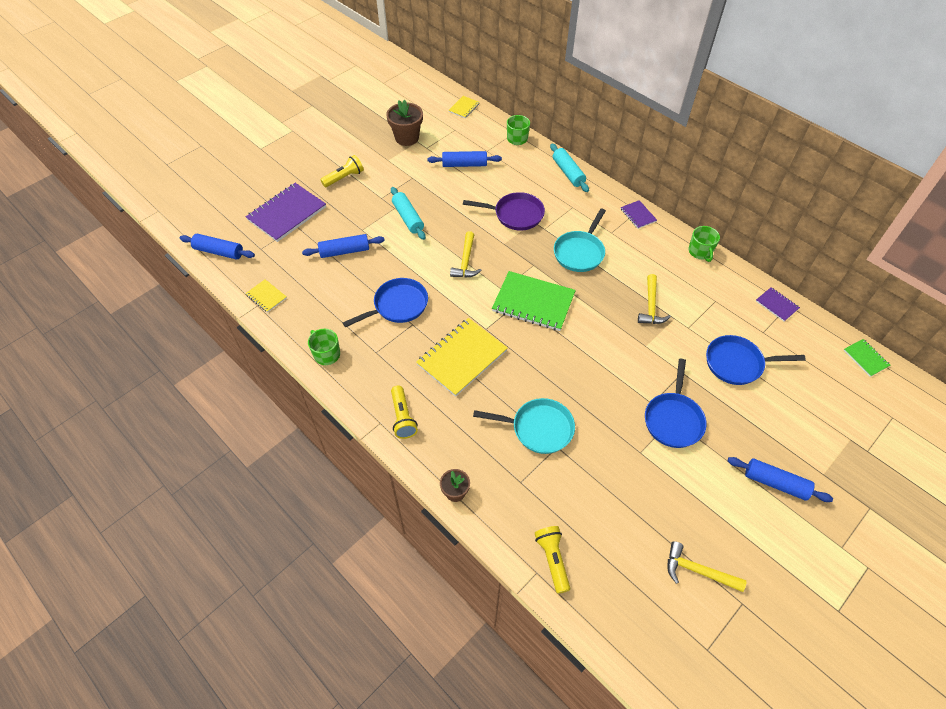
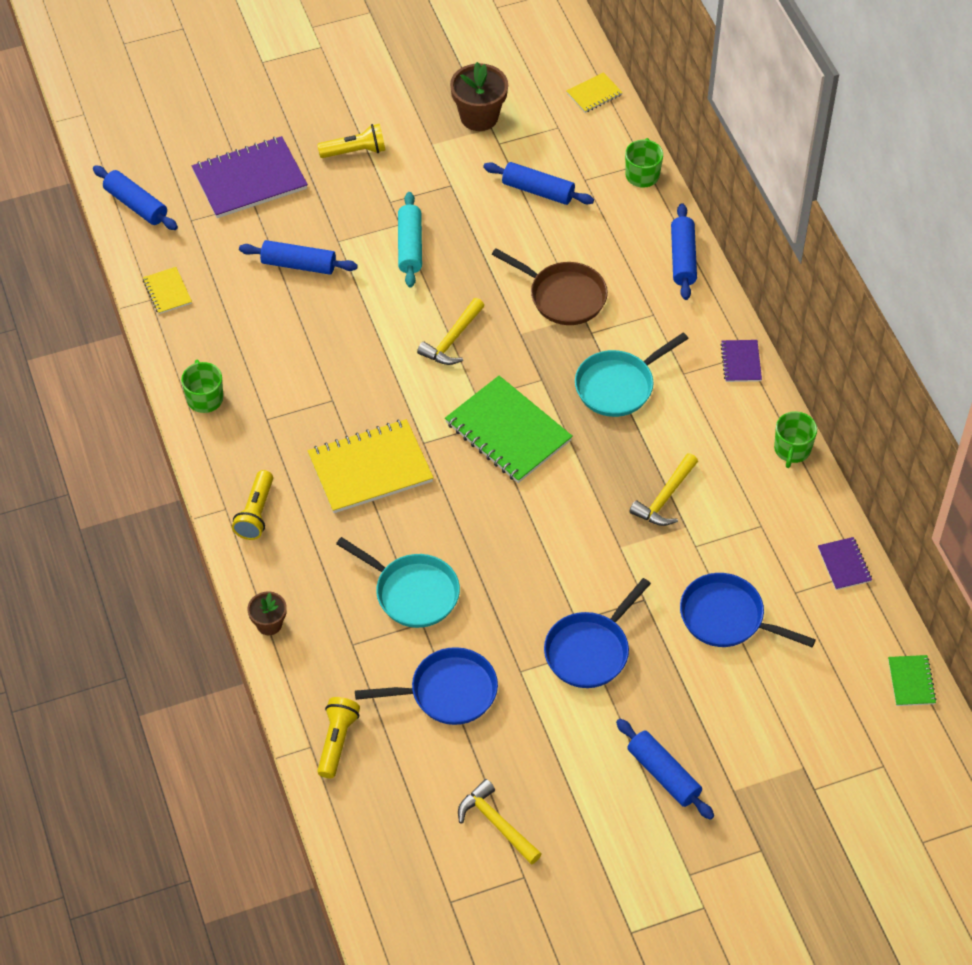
camera: 25 degrees right, 0 degrees up
blue pan [343,278,428,327] -> blue pan moved to [355,647,498,725]
purple pan [463,192,545,231] -> brown pan [492,248,608,325]
turquoise rolling pin [550,144,589,192] -> blue rolling pin [671,203,697,300]

